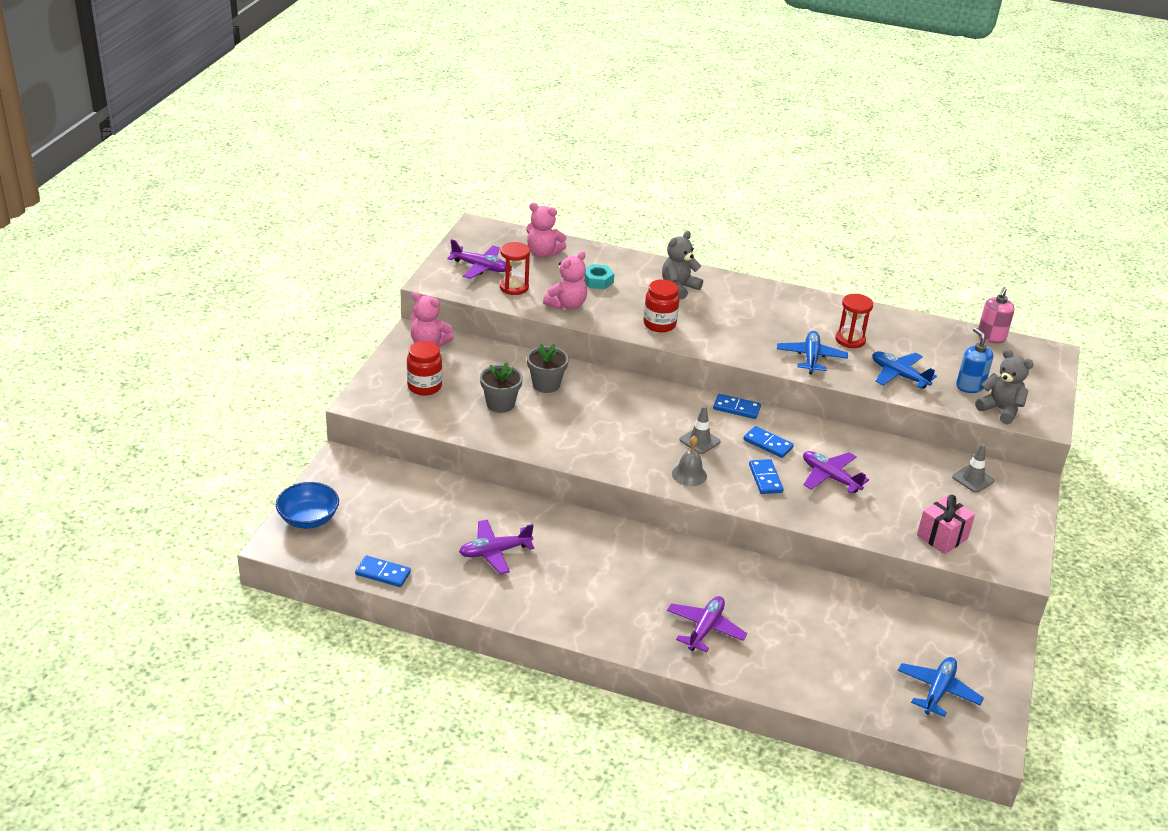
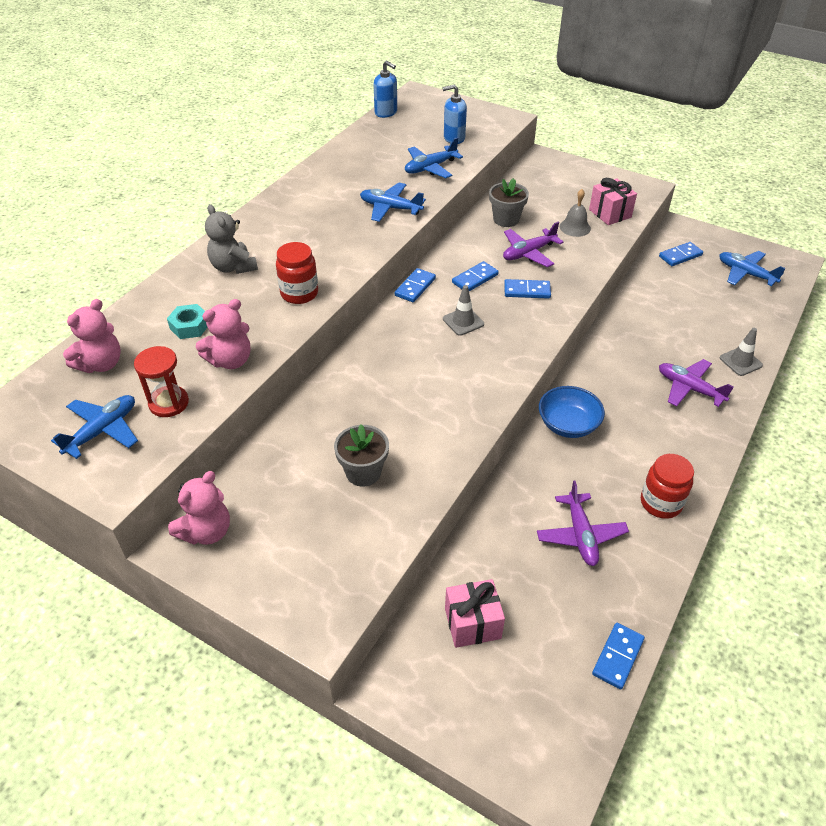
camera: 75 degrees left, 10 degrees up
blue bowl [276,482,339,529] -> blue bowl moved to [539,386,605,438]
red jar [407,341,442,396] -> red jar moved to [641,454,694,519]
purple plane [447,239,506,279] -> blue plane [51,395,138,459]
grey flower pot [527,344,569,393] -> grey flower pot moved to [489,178,529,227]
pink teddy bear [543,251,587,310] -> pink teddy bear turned 90 degrees clockwise [196,299,250,369]
grey bell [672,435,707,486] -> grey bell moved to [560,189,591,237]
red hourglass [835,294,873,348] -> none
grey traffic cone [952,444,994,493] -> grey traffic cone moved to [720,328,763,376]
grey teddy bear [975,349,1034,424] -> none
pink soap dispenser [978,287,1015,343] -> blue soap dispenser [374,61,397,118]
none -> pink gift [445,579,505,648]
none -> blue domino [659,242,703,266]

